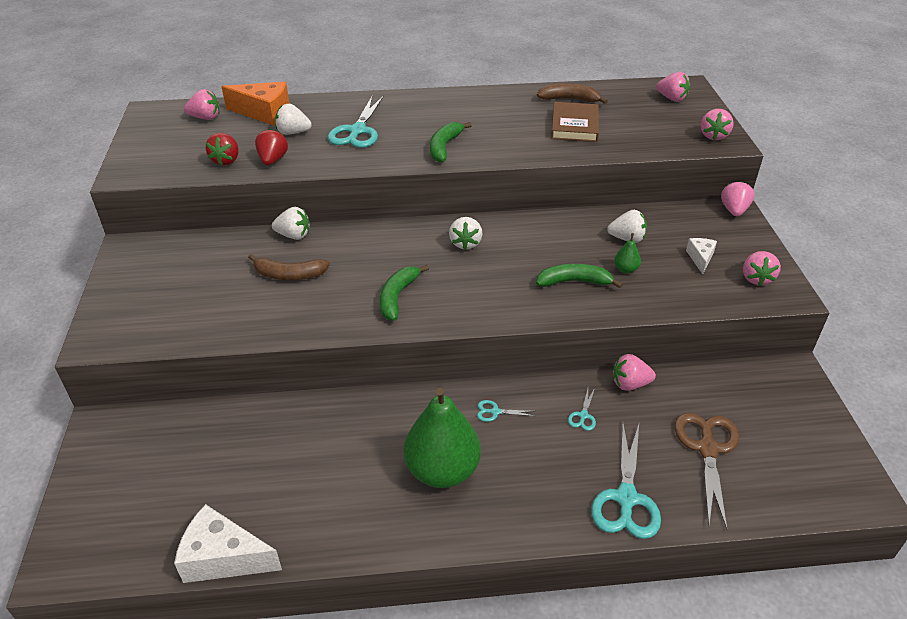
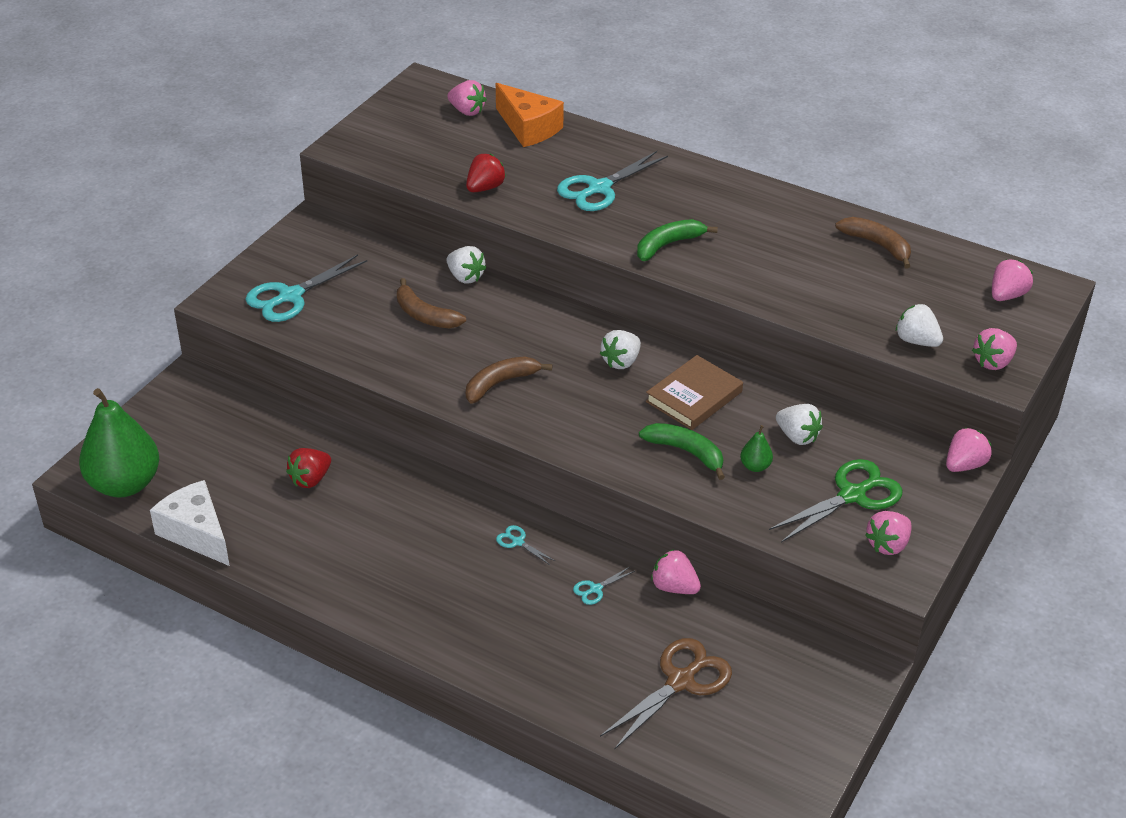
camera: 35 degrees right, 0 degrees up
red strawberry [206,133,239,166] -> red strawberry moved to [286,448,331,488]
white strawberry [275,104,312,135] -> white strawberry moved to [896,304,943,347]
green banana [380,265,429,321] -> brown banana [466,356,553,404]
green pear [404,387,481,488] -> green pear moved to [79,388,159,497]
brown book [551,102,599,142] -> brown book moved to [646,355,743,430]
turquoise scissors [591,423,661,539] -> turquoise scissors moved to [245,254,367,322]
pink strawberry [656,72,690,102] -> pink strawberry turned 120 degrees counterclockwise [992,260,1033,301]
white cheese [686,238,717,275] -> green scissors [769,459,902,542]

